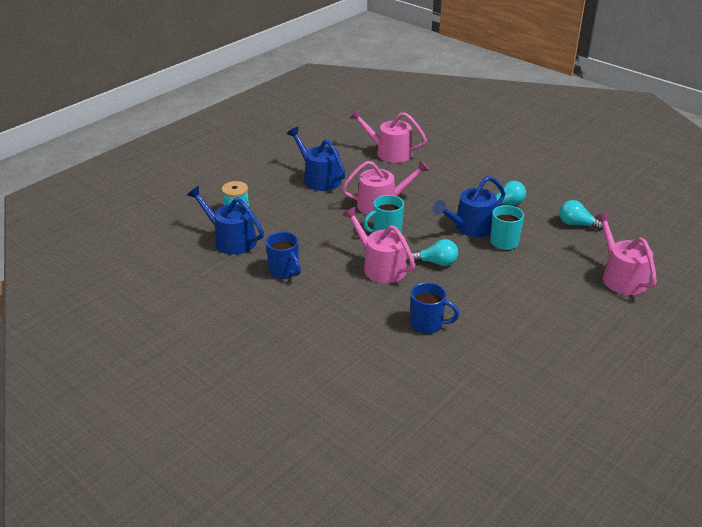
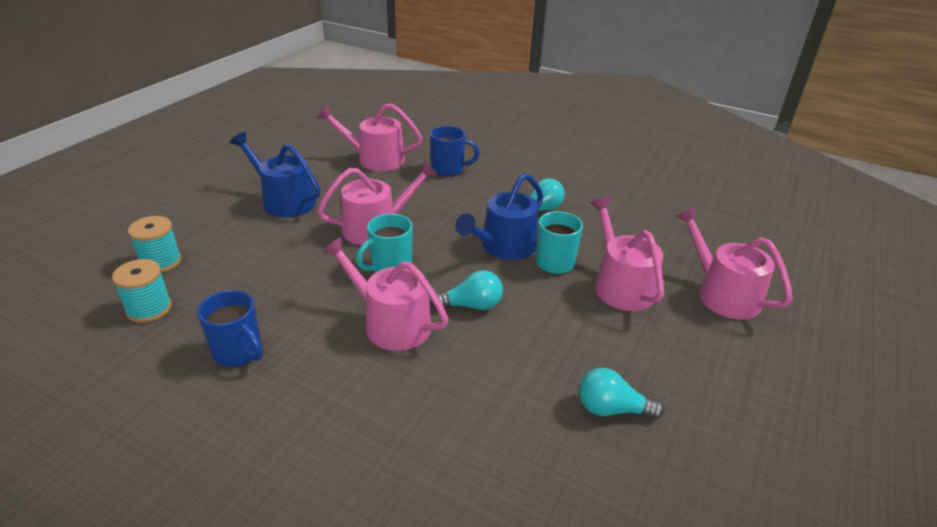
camera: 15 degrees left, 0 degrees up
blue watering can [187,186,264,255] -> turquoise spool [112,259,172,323]
blue mug [410,282,459,334] -> blue mug moved to [430,126,480,177]
turquoise light bulb [559,200,603,230] -> turquoise light bulb moved to [579,368,664,419]
none -> pink watering can [590,196,664,311]

